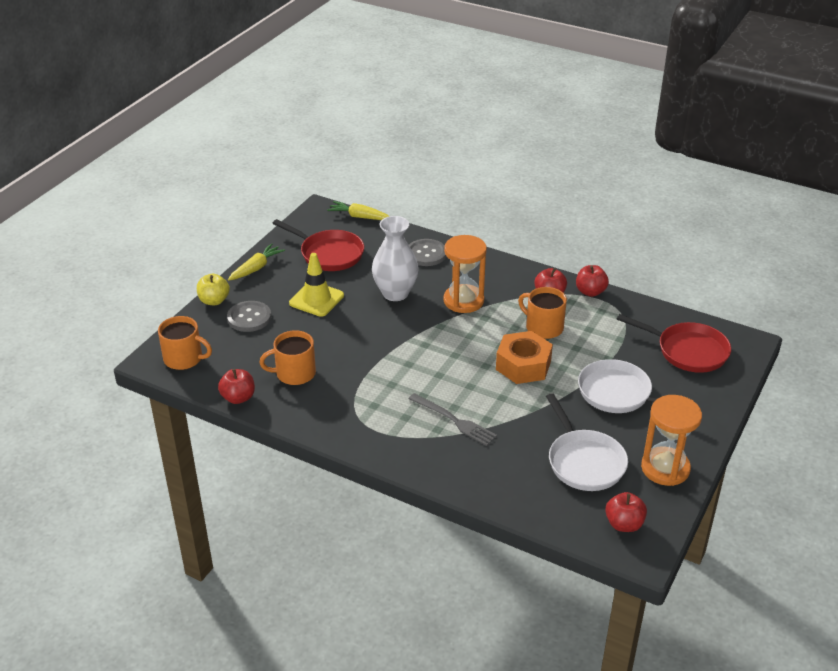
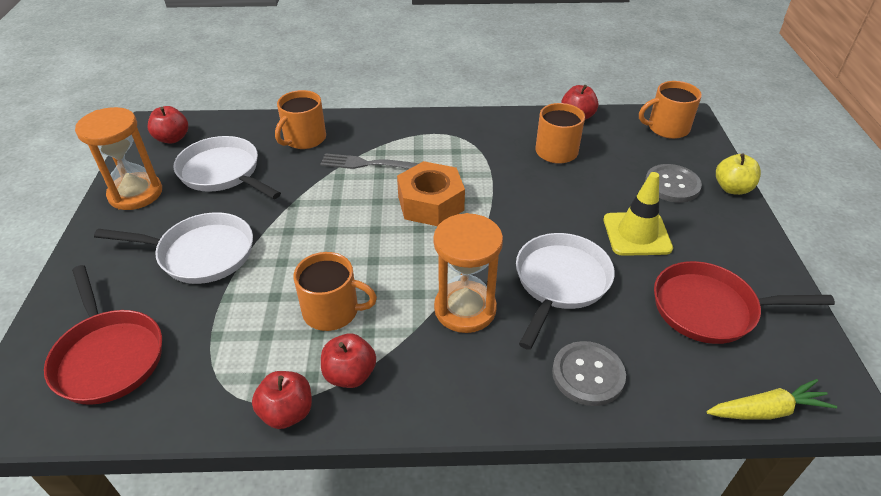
camera: 150 degrees right, 5 degrees up
yellow carrot [228,243,285,280] -> none
white vase [372,216,419,301] -> white pan [516,233,615,350]
orange nut [496,331,553,384] -> orange nut moved to [397,161,465,226]
red pan [617,314,731,373] -> red pan turned 120 degrees counterclockwise [44,265,162,405]
none -> orange mug [275,90,326,149]

